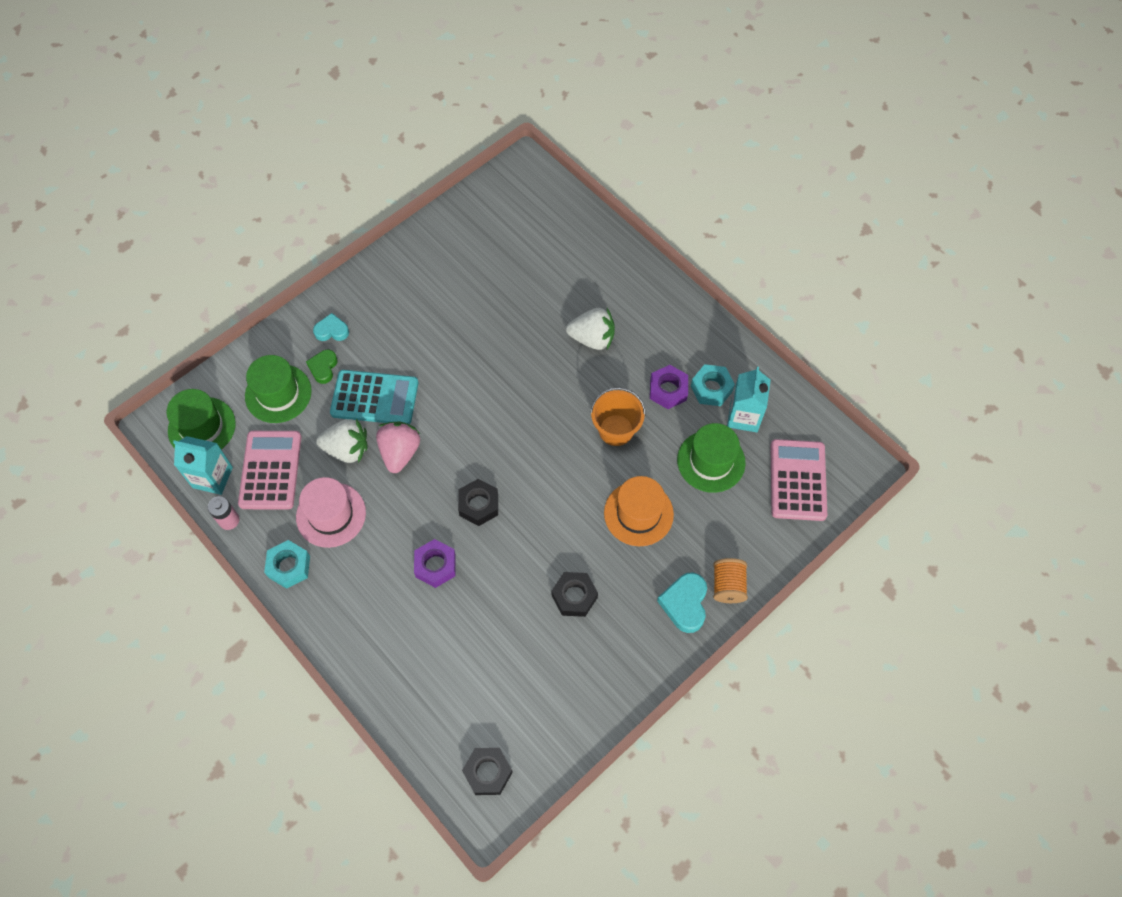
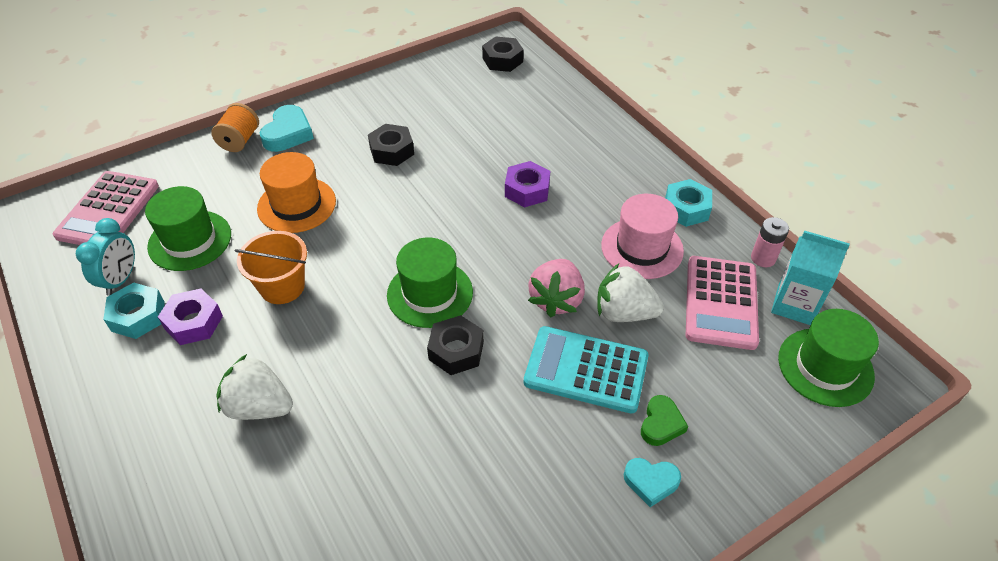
camera: 170 degrees left, 15 degrees down
green hat [245,355,312,423] -> green hat moved to [387,238,473,328]
black nut [458,479,498,526] -> black nut moved to [427,315,484,375]
turquoise carton [727,367,771,432] -> turquoise clock [76,218,135,296]

